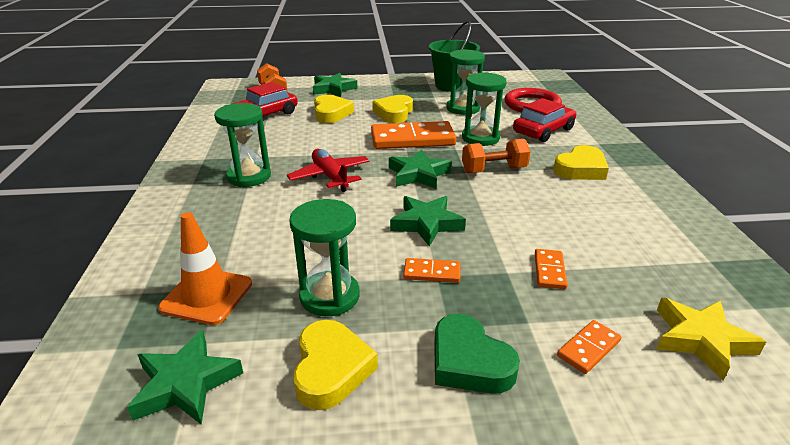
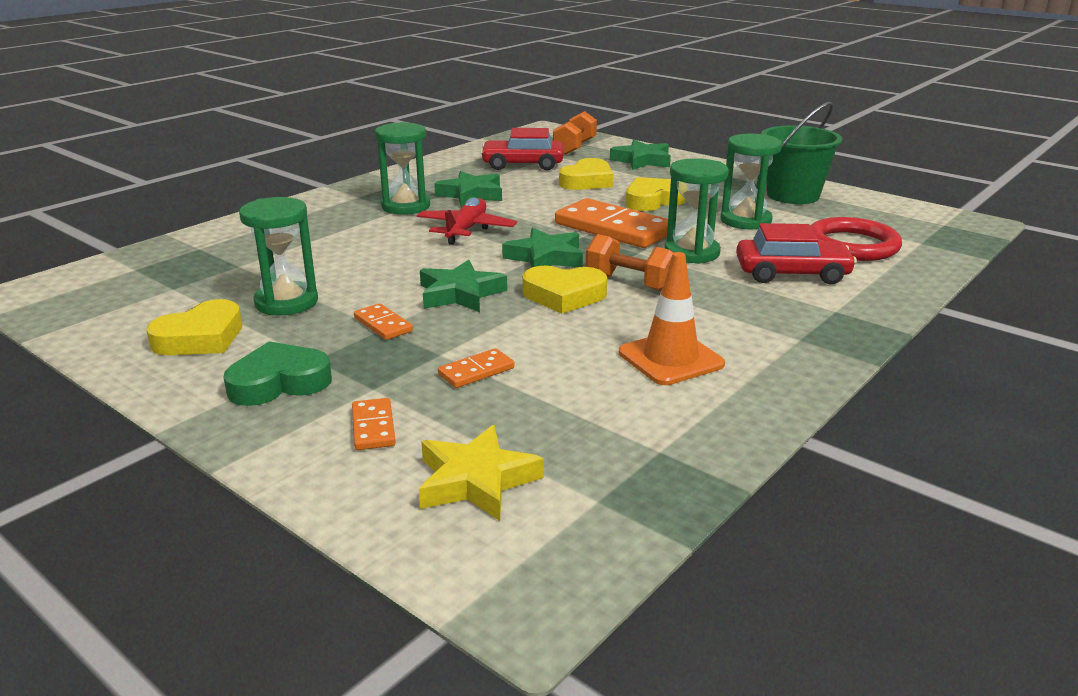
camera: 45 degrees right, 5 degrees down
green star [127,330,243,425] -> green star moved to [434,171,502,207]
orange traffic cone [158,212,252,325] -> orange traffic cone moved to [619,252,725,385]
green heart [434,314,520,394] -> green heart turned 60 degrees clockwise [223,341,332,406]
yellow heart [553,145,609,180] -> yellow heart moved to [522,266,607,314]
orange domino [557,320,621,374] -> orange domino turned 75 degrees clockwise [352,398,396,450]

